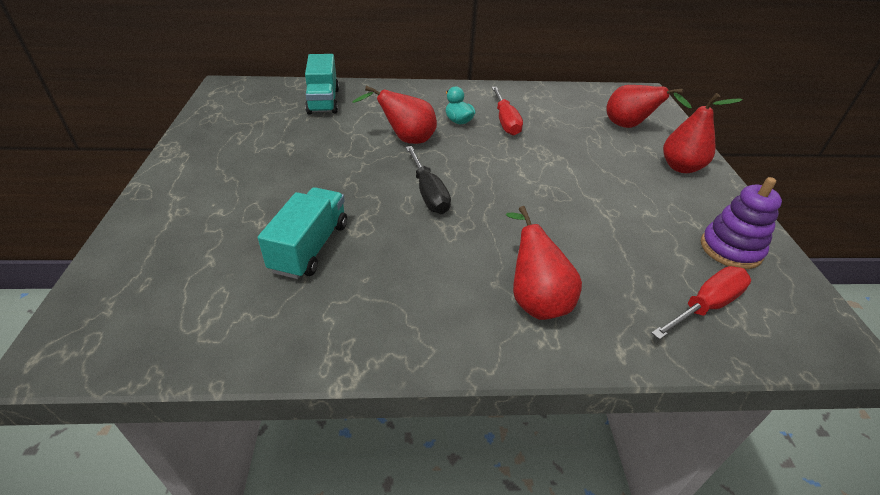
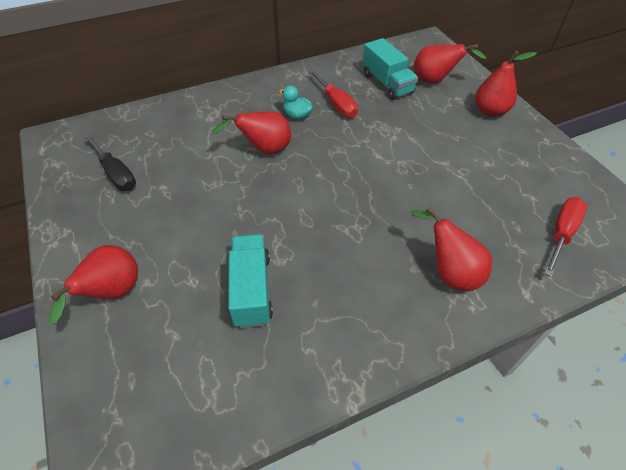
camera: 20 degrees left, 10 degrees up
turquoise truck [305,54,339,114] -> turquoise truck moved to [363,38,418,100]
black screwdriver [406,146,451,214] -> black screwdriver moved to [84,135,136,191]
purple stacking toy [701,177,782,269] -> none
none -> red pear [49,245,138,325]

